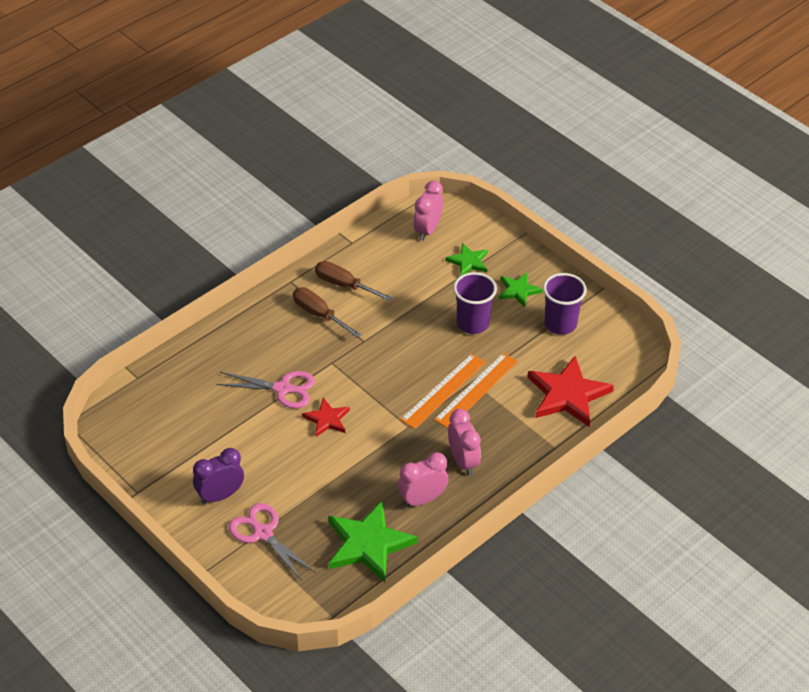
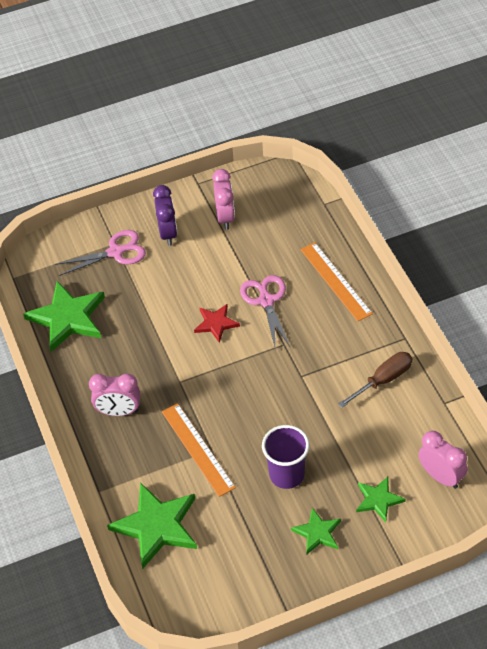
camera: 115 degrees right, 5 degrees up
pink scissors [216,371,315,409] -> pink scissors turned 135 degrees clockwise [240,275,290,351]
brown screwdriver [293,287,361,338] -> none
pink clock [398,452,448,507] -> pink clock moved to [212,169,235,230]
orange ruler [400,353,486,429] -> orange ruler moved to [300,242,373,321]
red star [527,356,614,427] -> green star [107,483,197,569]
purple cup [543,273,587,335] -> none

